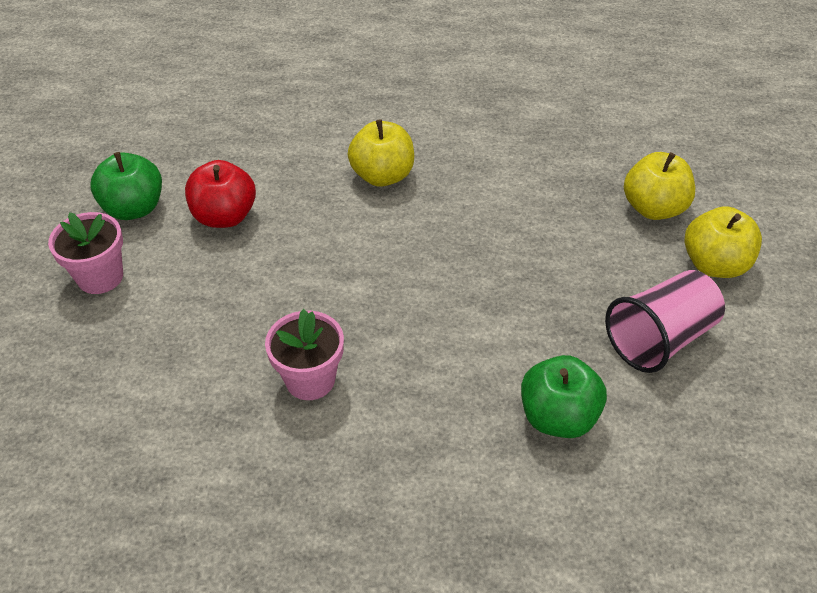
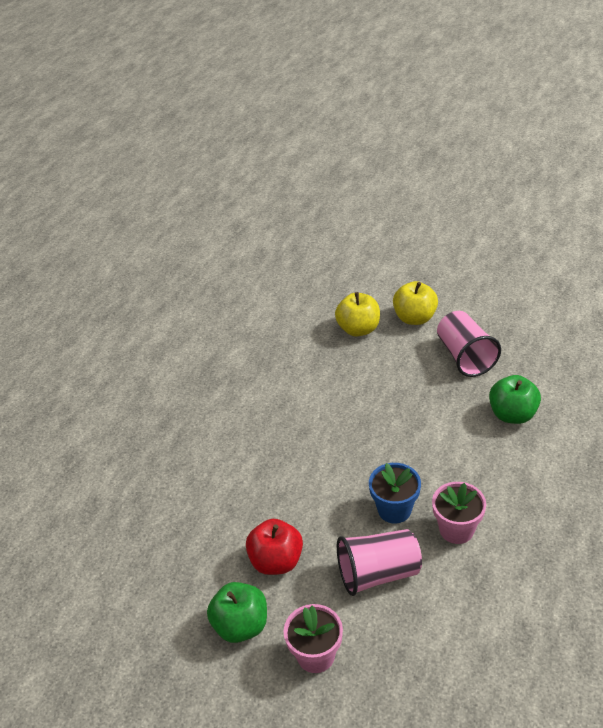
camera: 70 degrees left, 5 degrees down
yellow apple [348,119,414,187] -> none
none -> pink cup [337,529,422,596]
none -> blue flower pot [369,463,421,524]

